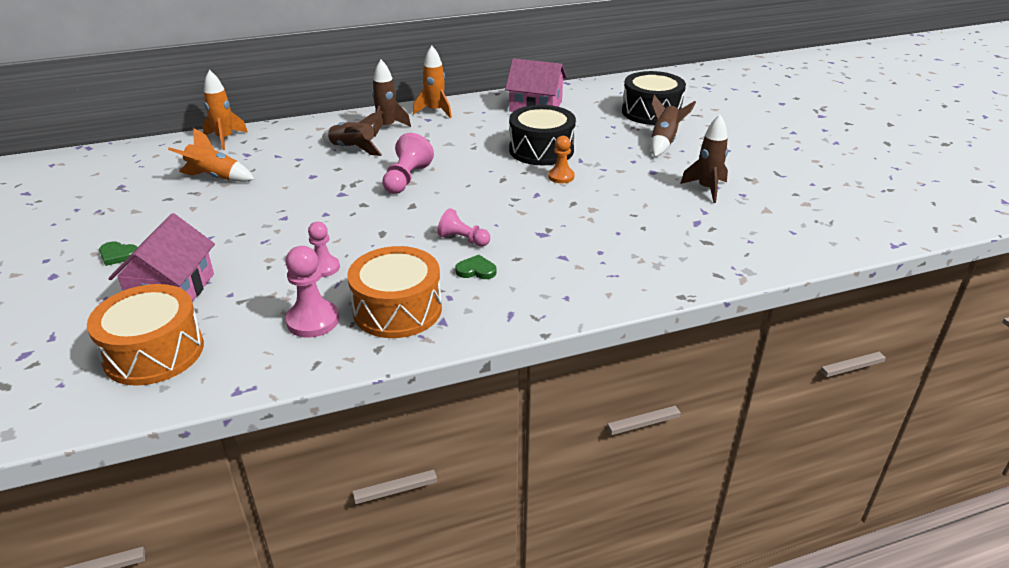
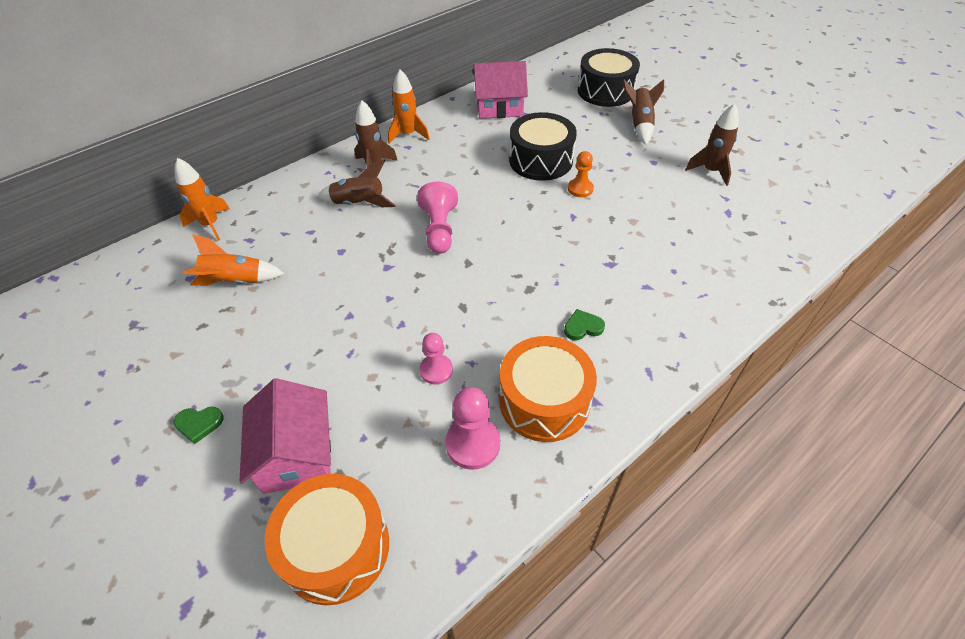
camera: 20 degrees left, 15 degrees up
pink pawn [437,208,490,246] -> none

